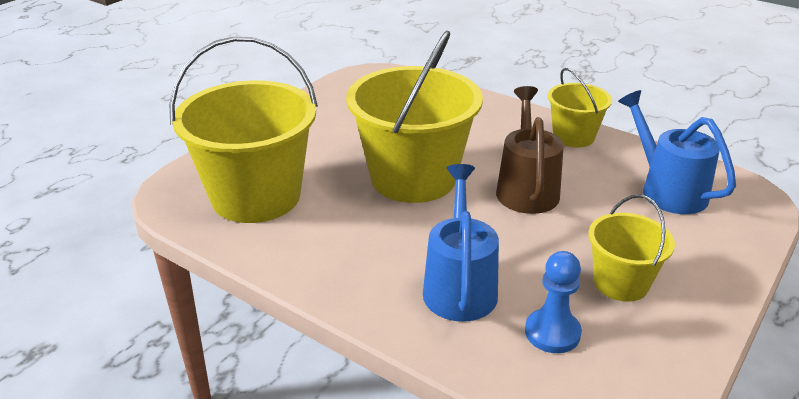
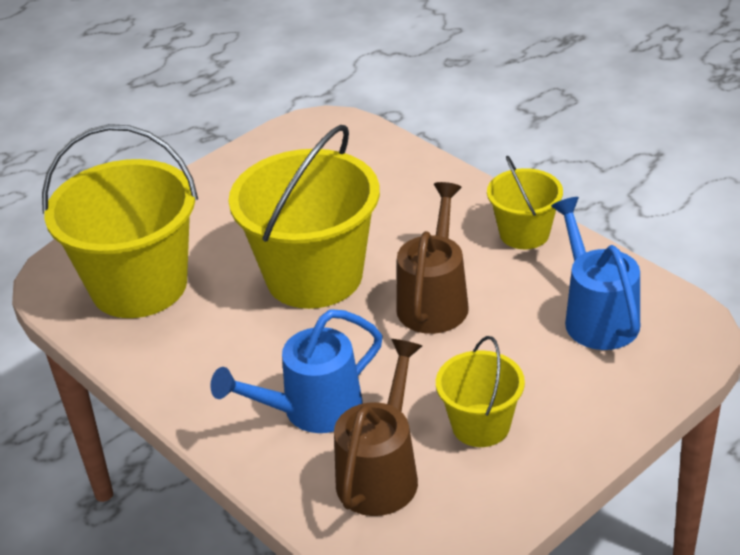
camera: 15 degrees right, 5 degrees up
blue watering can [423,164,499,322] -> blue watering can turned 135 degrees counterclockwise [210,309,383,433]
blue pawn [525,251,582,353] -> brown watering can [334,339,422,516]

